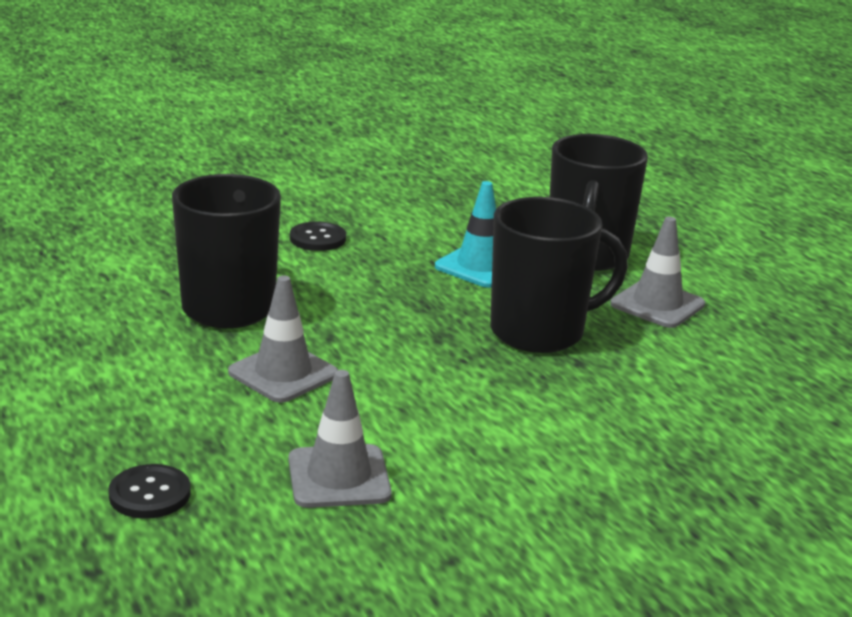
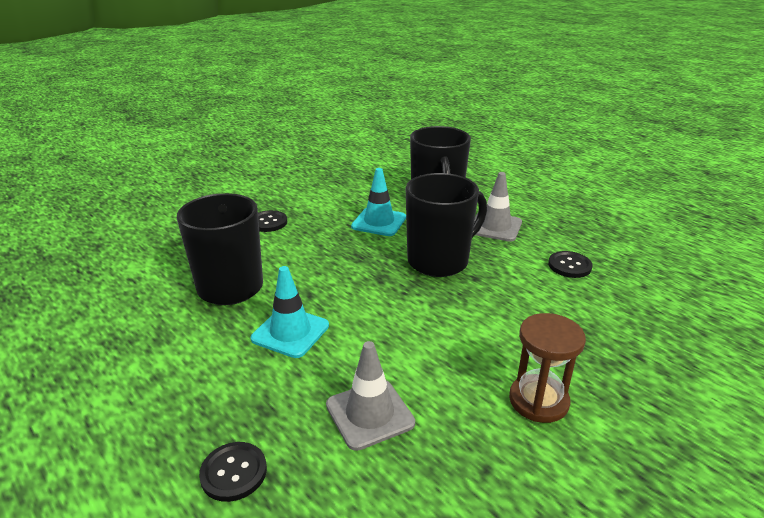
camera: 15 degrees left, 5 degrees up
grey traffic cone [228,276,338,403] -> turquoise traffic cone [251,266,329,358]
none -> brown hourglass [509,313,586,423]
none -> black button [548,251,593,278]

